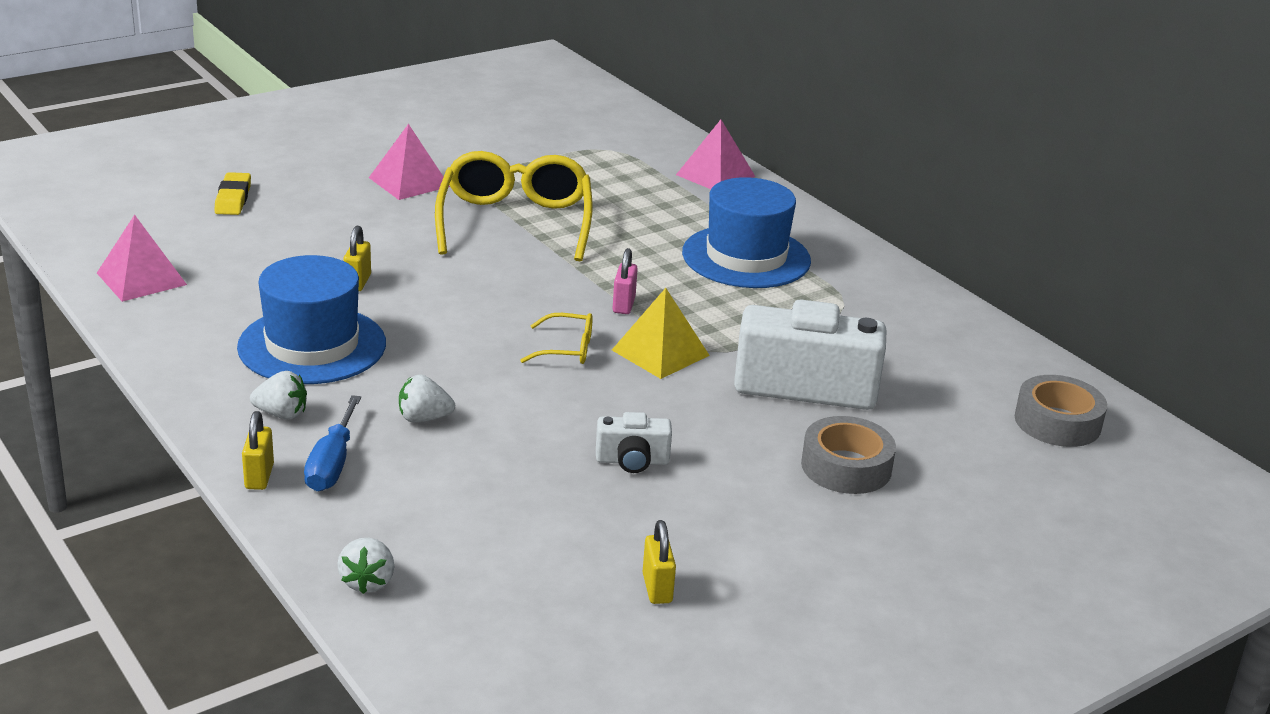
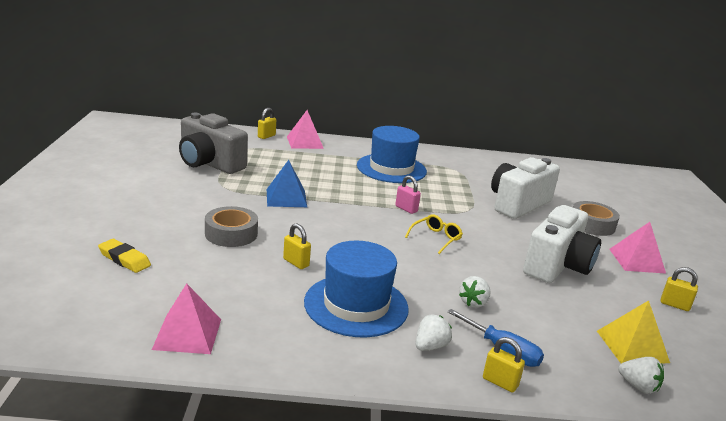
camera: 55 degrees left, 5 degrees down
pink pyramid [369,124,450,200] -> pink pyramid moved to [609,222,666,274]
yellow glasses [435,151,593,262] -> blue pyramid [267,160,307,207]
white camera [596,412,672,473] -> white camera [523,205,601,283], size x2.08
yellow pyramid [612,288,710,379] -> yellow pyramid moved to [597,300,670,363]
grey tape [1015,375,1107,447] -> grey tape moved to [205,206,258,247]
none -> grey camera [179,113,248,174]
none -> yellow padlock [258,108,276,139]

